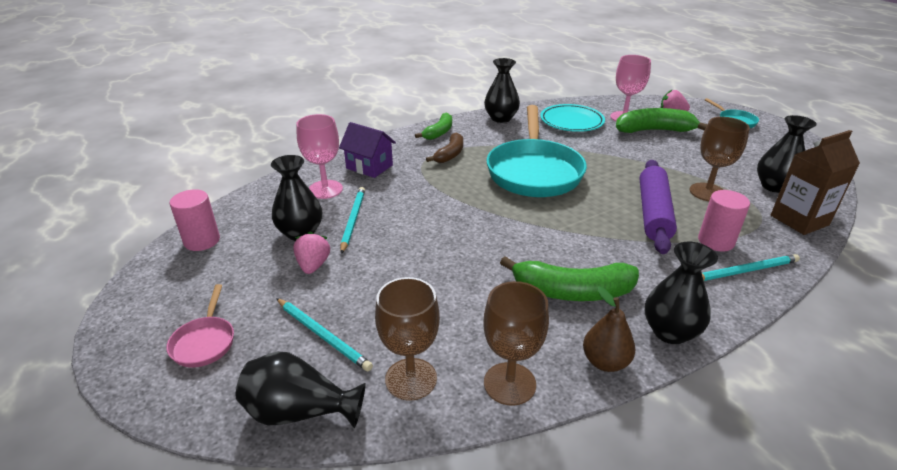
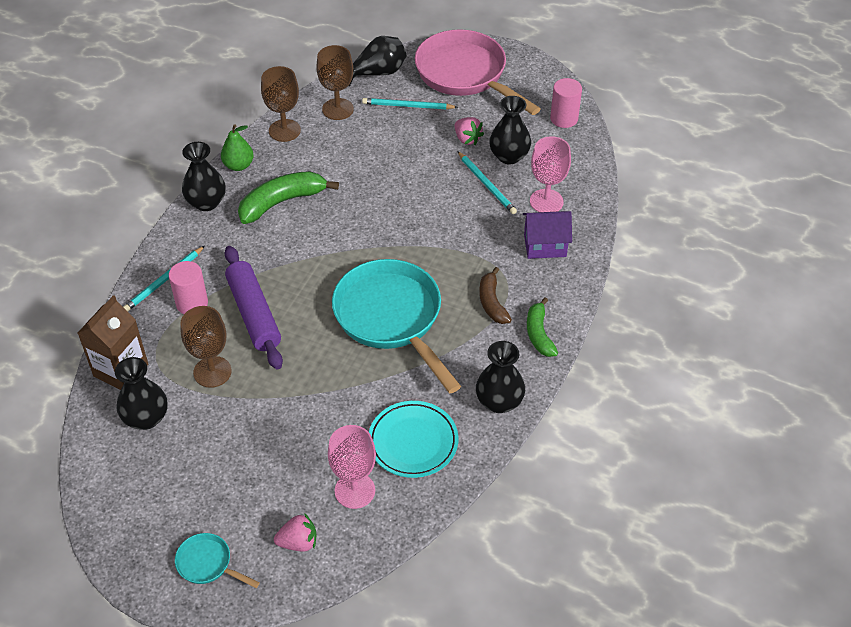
camera: 145 degrees right, 15 degrees up
pink pan [166,284,234,367] -> pink pan [415,29,541,115], size x2.30
brown pear [583,287,635,372] -> green pear [221,124,254,171]
green banana [616,108,707,133] -> none

